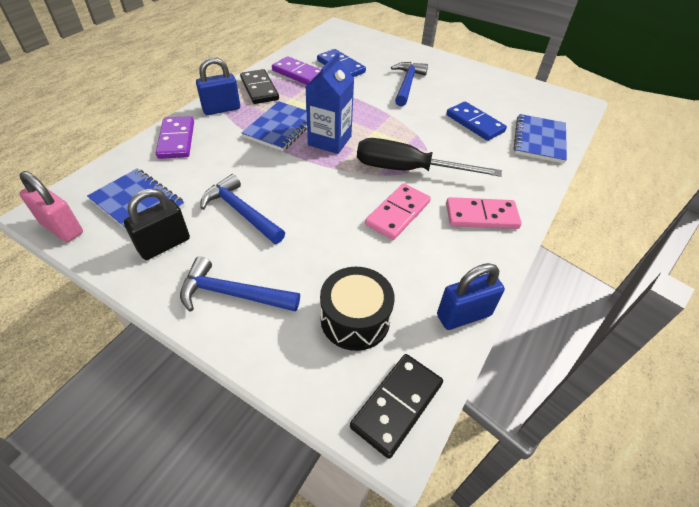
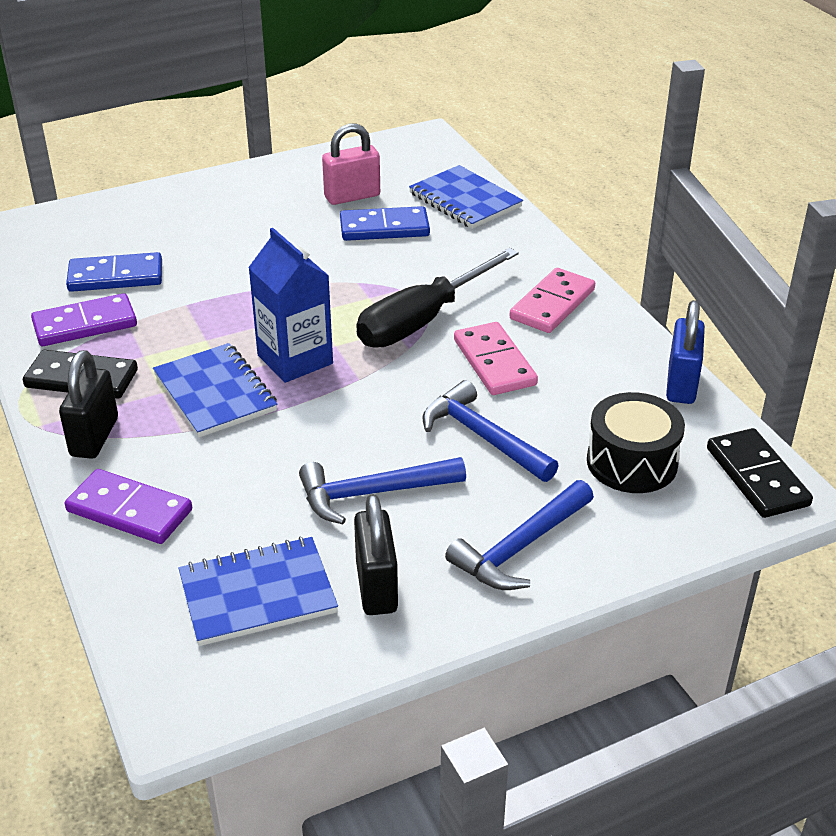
camera: 55 degrees left, 10 degrees down
pink padlock [19,171,83,242] -> pink padlock moved to [322,123,380,205]
blue padlock [196,57,240,115] -> black padlock [59,350,118,459]
blue hammer [391,62,428,106] -> blue hammer moved to [422,380,559,482]

